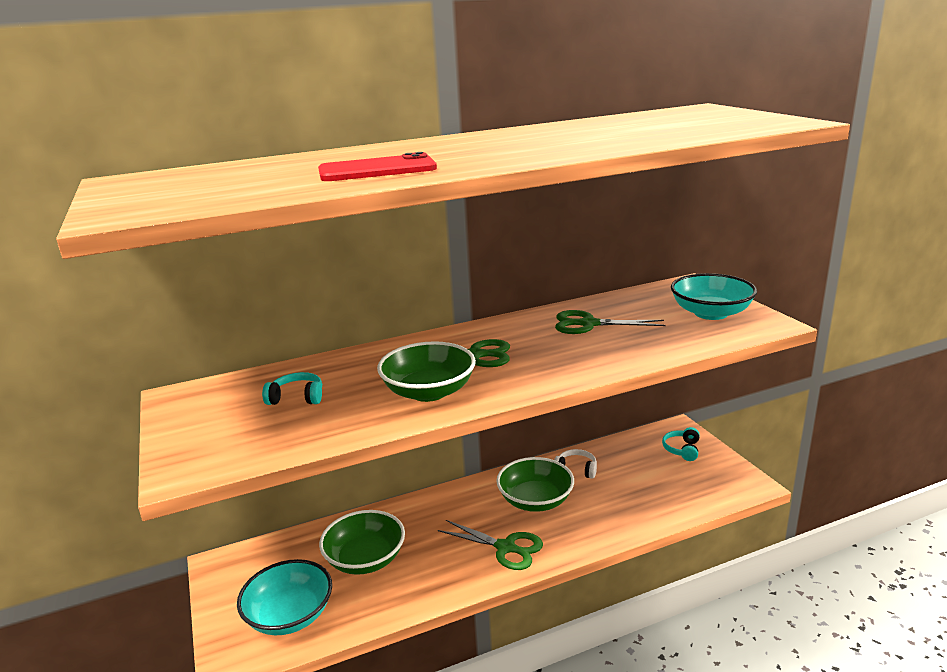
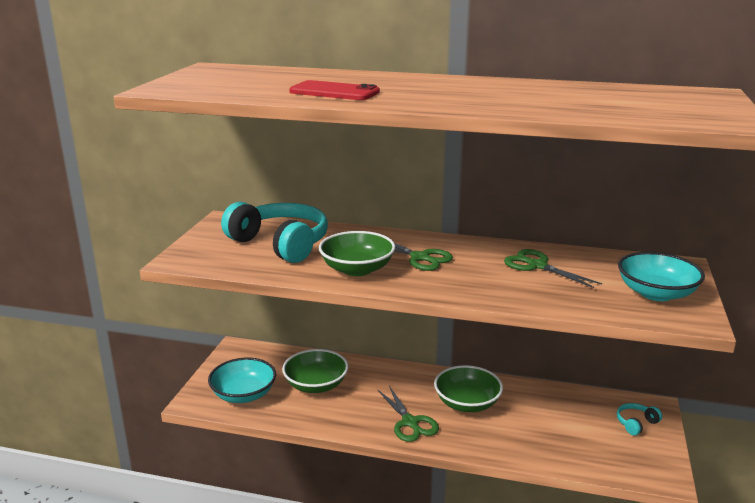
camera: 35 degrees right, 0 degrees up
turquoise headphones [262,372,322,405] -> turquoise headphones [221,202,328,263], size x2.40
white headphones [554,449,597,479] -> none

